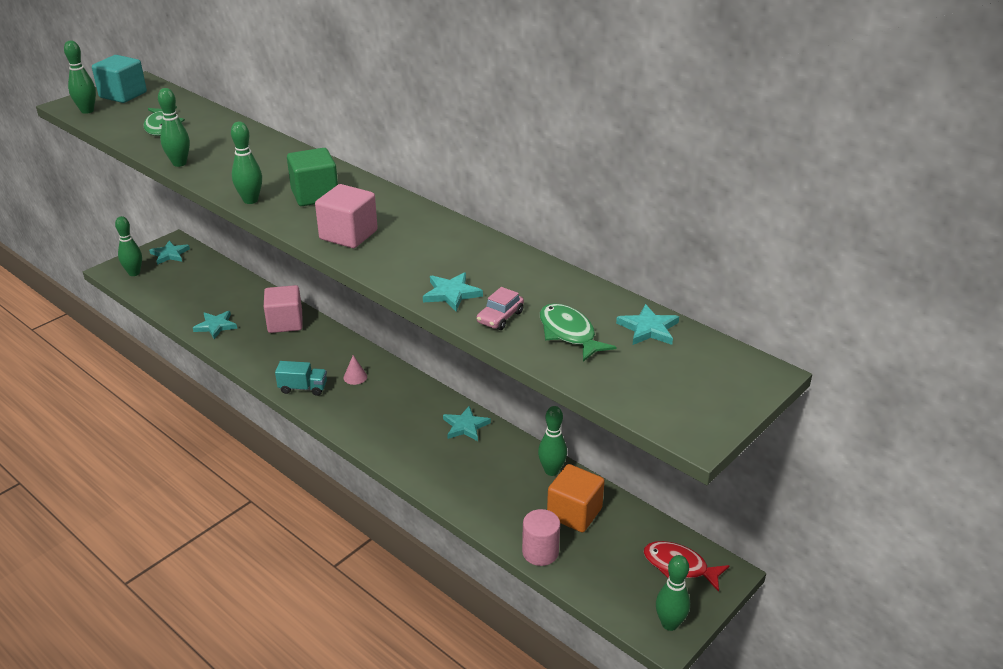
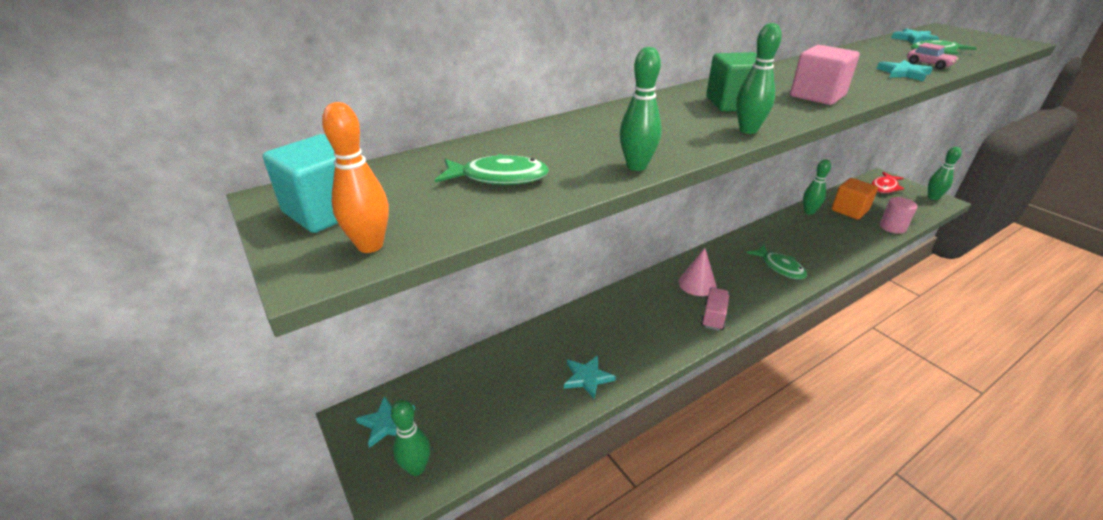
camera: 75 degrees left, 0 degrees up
green bowling pin [64,40,96,114] -> orange bowling pin [322,102,389,253]
pink cube [264,285,302,333] -> none
turquoise truck [275,361,327,396] -> pink truck [701,287,729,331]
pink cone [344,355,367,385] -> pink cone [678,248,717,296], size x1.69
turquoise star [443,406,491,441] -> none
none -> green fish [747,244,807,280]

